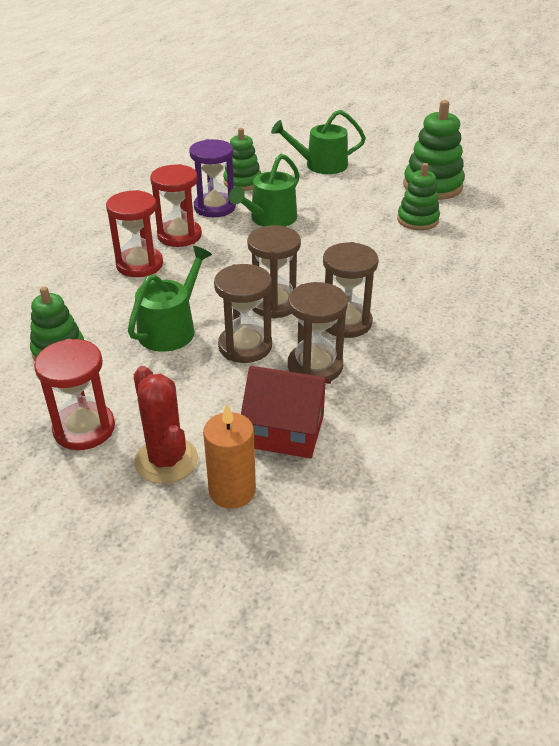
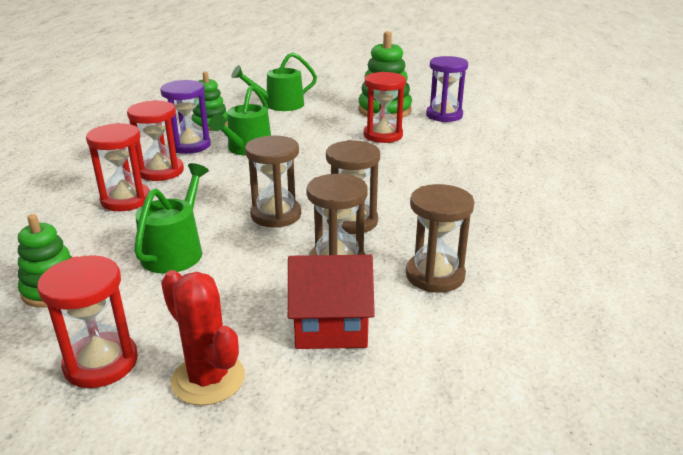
camera: 15 degrees left, 10 degrees down
orange candle [203,404,256,509] -> none
brown hourglass [214,264,272,363] -> brown hourglass moved to [406,184,474,293]
green stacking toy [397,163,440,230] -> red hourglass [364,72,406,143]
none -> purple hourglass [426,56,468,122]

